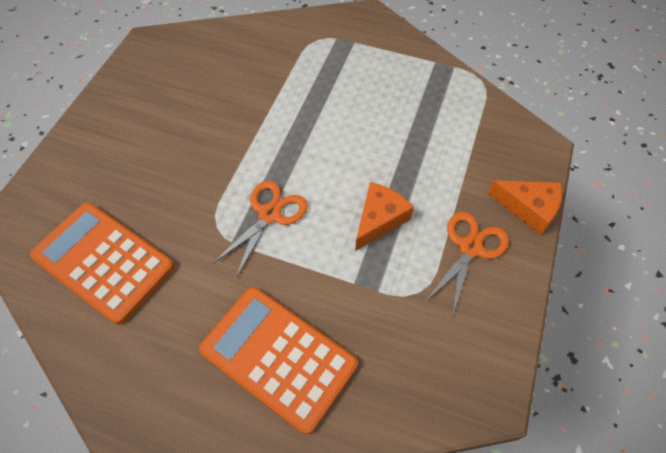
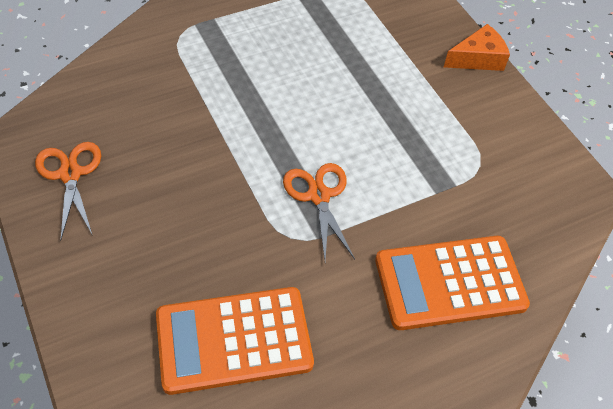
camera: 50 degrees left, 5 degrees down
orange cheese [355,182,414,251] -> none
orange scissors [425,212,509,317] -> orange scissors moved to [35,142,101,241]

